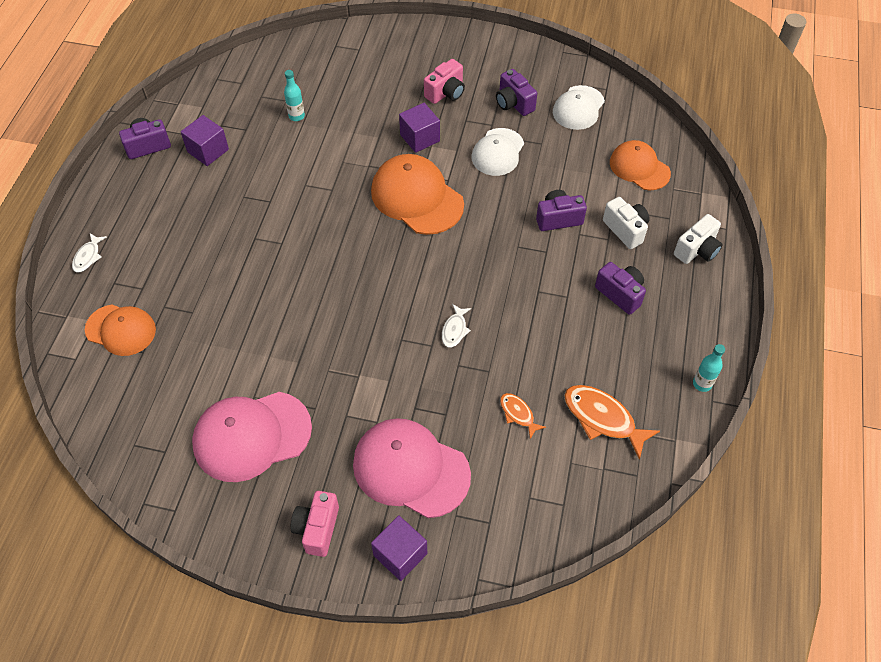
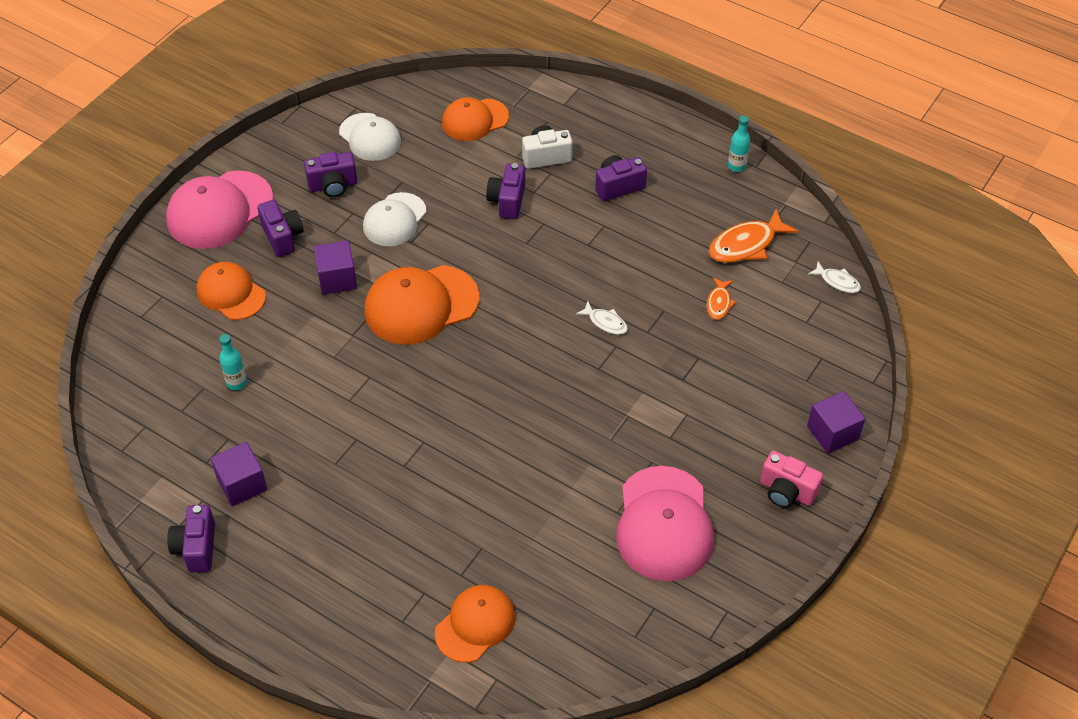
camera: 70 degrees left, 5 degrees down
white fish [72,233,107,272] -> white fish moved to [808,262,861,293]
pink cap [353,418,471,518] -> pink cap moved to [166,170,273,249]
pink camera [424,59,465,104] -> purple camera [257,200,304,257]
white cap [472,128,524,176] -> white cap turned 75 degrees clockwise [363,192,427,246]
orange fish [500,393,546,439] -> orange fish turned 60 degrees counterclockwise [707,277,736,320]
white camera [674,214,723,264] -> none
none -> orange cap [196,262,266,320]

